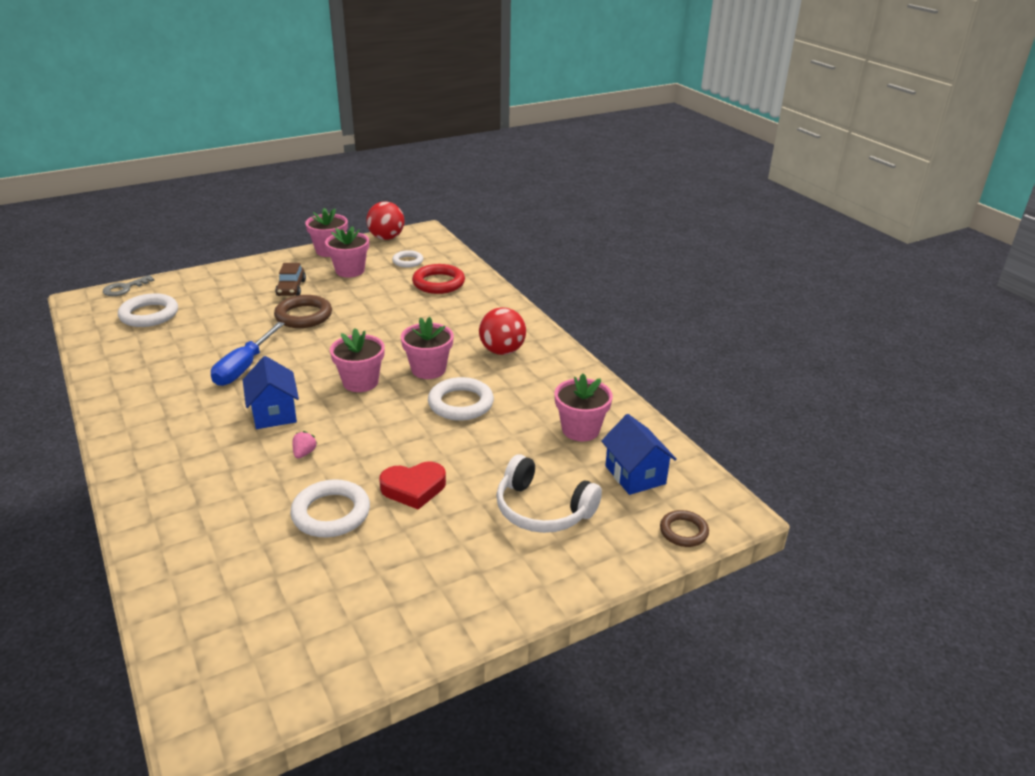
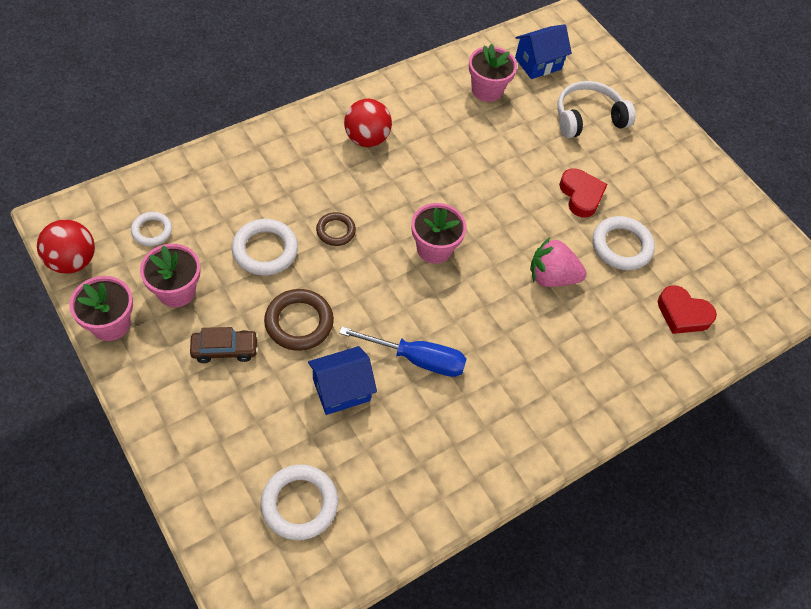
camera: 100 degrees left, 25 degrees up
grey key [103,275,155,296] -> none
blue house [243,356,299,429] -> blue house moved to [308,346,377,415]
pink strawberry [292,431,317,458] -> pink strawberry [530,237,586,287], size x2.19
pink flower pot [401,317,454,379] -> none
red ring [412,264,465,294] -> none
white ring [428,377,494,421] -> white ring moved to [232,219,298,276]
white headphones [496,454,602,533] -> white headphones turned 135 degrees counterclockwise [557,81,635,138]
brown ring [660,510,709,547] -> brown ring moved to [316,212,356,246]
none -> red heart [658,285,717,334]

